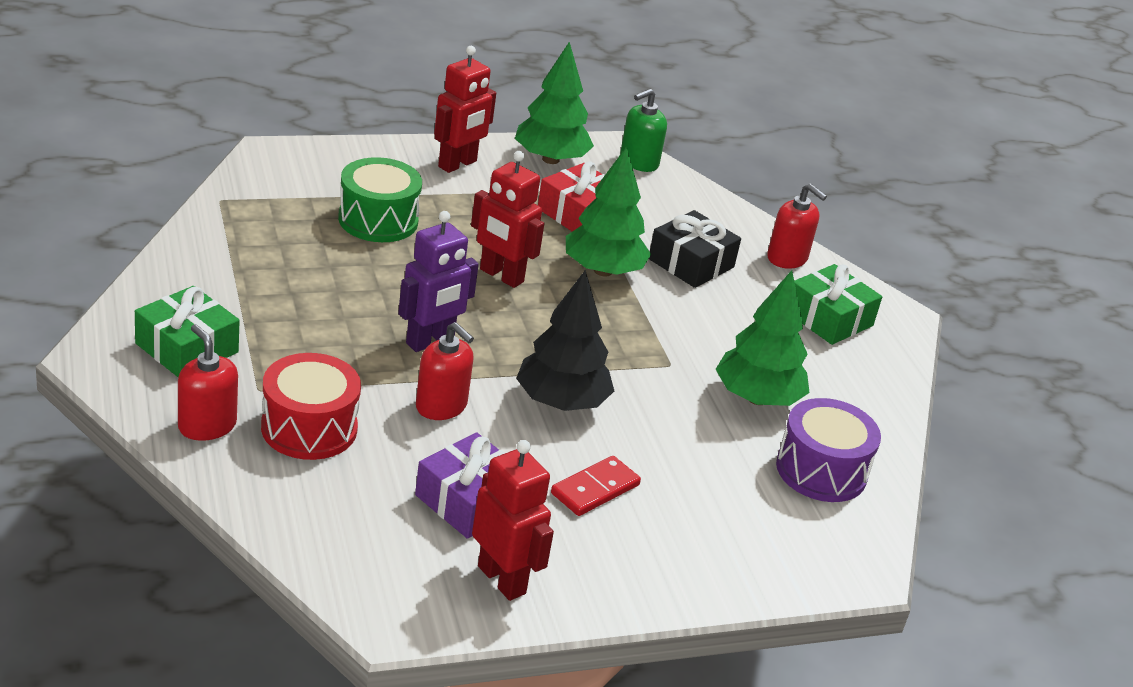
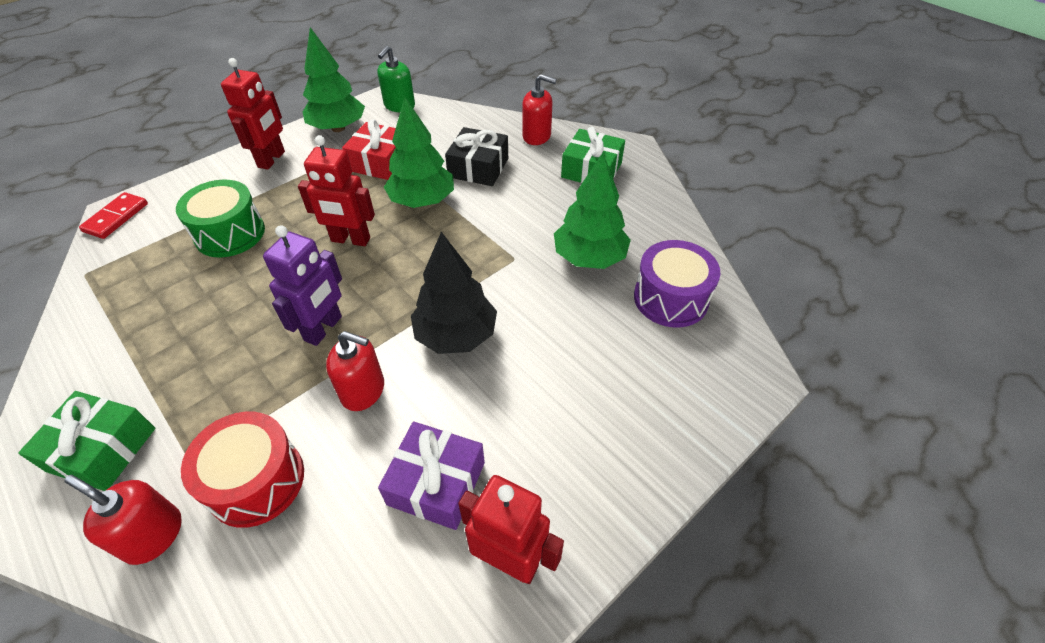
camera: 20 degrees left, 15 degrees up
red domino [551,456,641,516] -> red domino moved to [79,192,148,239]

